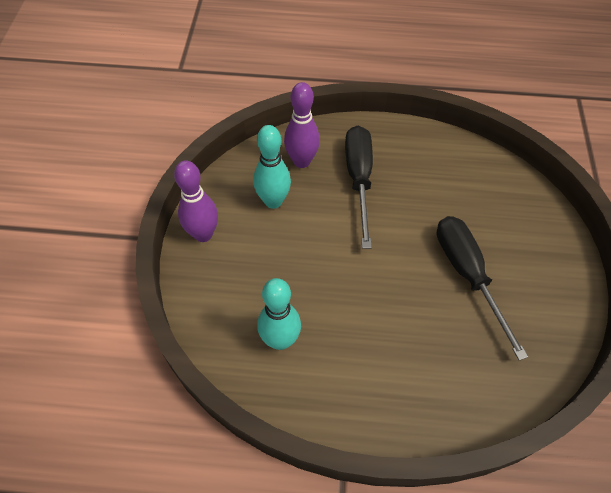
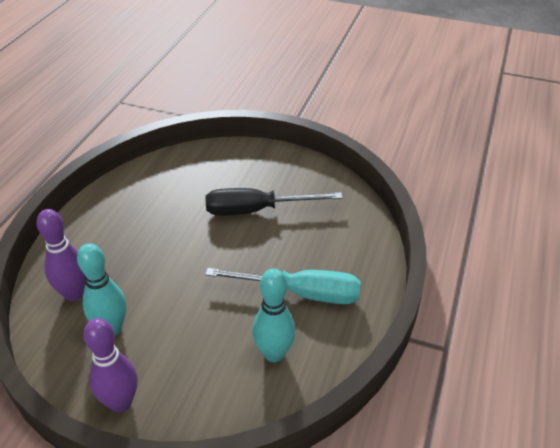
camera: 75 degrees left, 15 degrees down
black screwdriver [345,126,373,249] -> none
none -> turquoise screwdriver [205,268,361,304]

